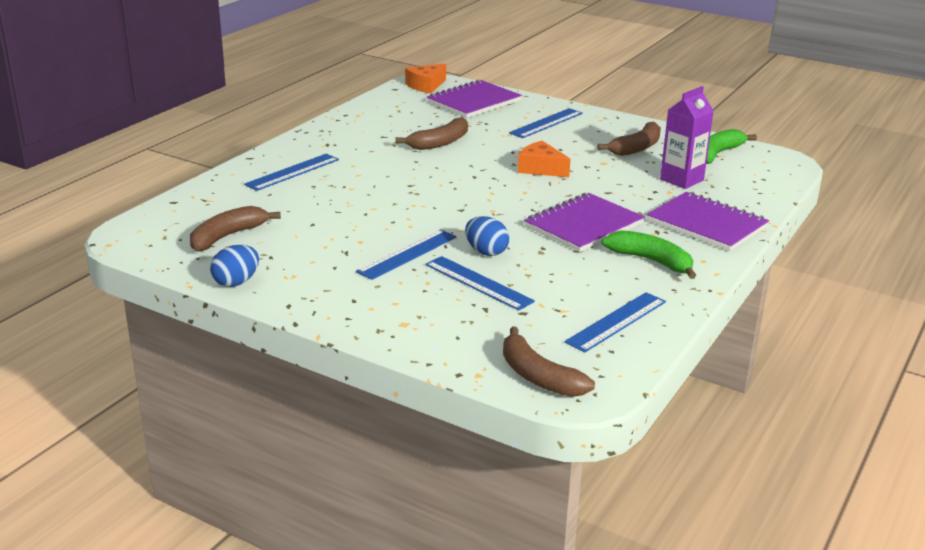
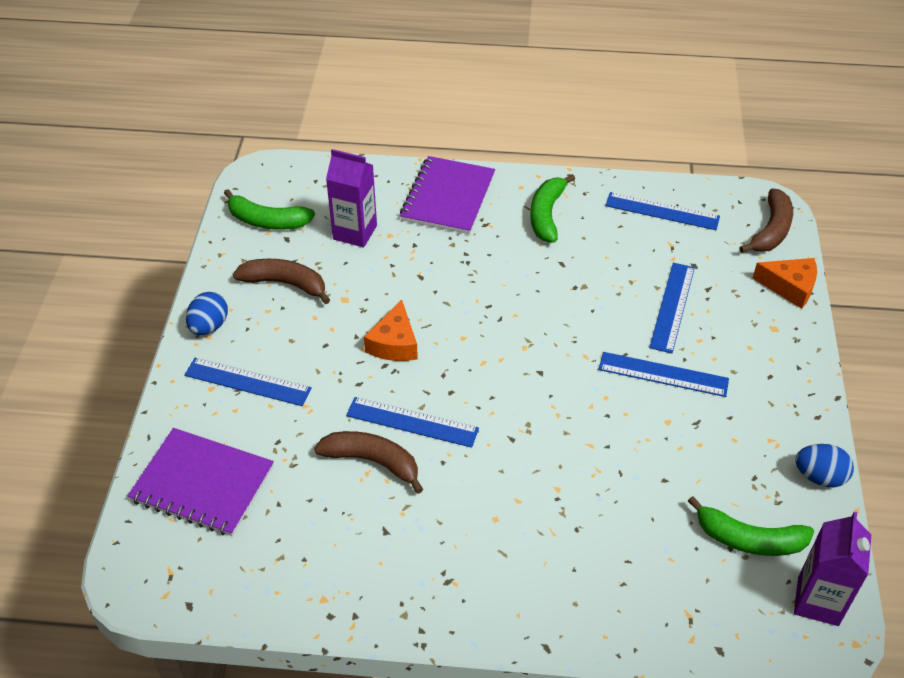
camera: 115 degrees left, 20 degrees up
brown banana [190,206,281,252] -> green banana [688,496,814,556]
blue ruler [244,154,339,191] -> blue ruler moved to [346,397,479,448]
orange cheese [405,64,446,93] -> orange cheese moved to [753,258,817,309]
blue egg [465,216,509,256] -> blue egg moved to [186,292,228,335]
purple notebook [524,193,645,252] -> none
none -> purple carton [794,512,871,626]

